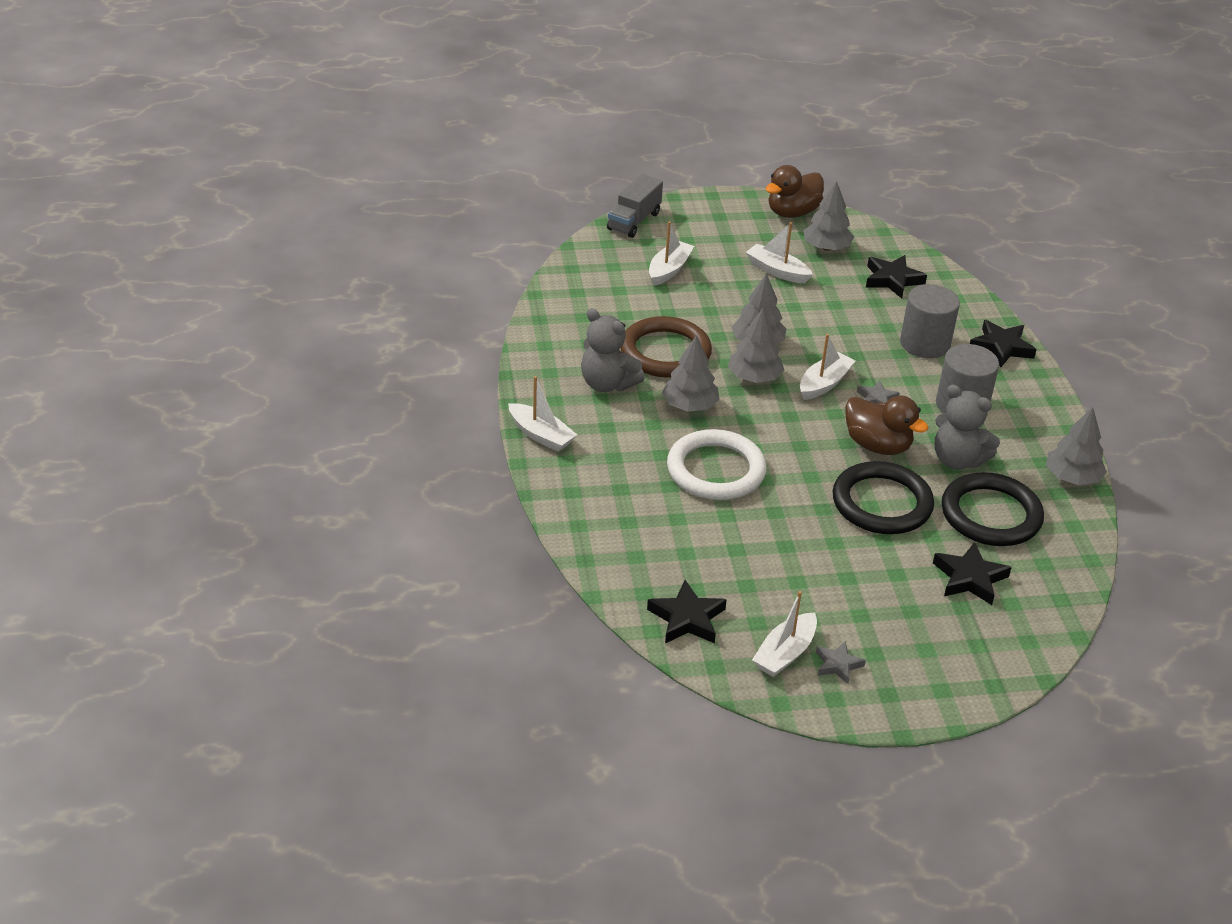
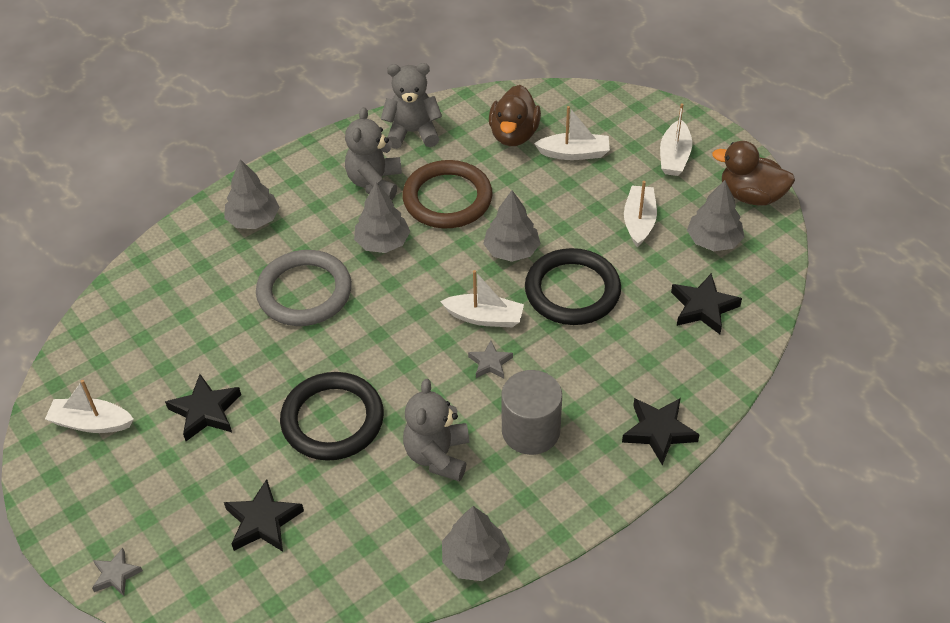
camera: 65 degrees right, 10 degrees up
white boat [508,376,577,452] -> white boat moved to [660,103,692,176]
grey truck [607,174,663,238] -> none
black star [647,580,727,643] -> black star moved to [165,374,241,441]
white ring [667,429,767,500] -> grey ring [256,250,352,326]
grey tree [728,308,784,383] -> grey tree moved to [224,159,279,229]
grey star [816,641,866,684] -> grey star moved to [92,548,143,596]
brown duck [845,396,929,455] -> brown duck moved to [489,85,541,146]
grey cylinder [900,284,960,358] -> none
black ring [941,472,1044,546] -> black ring moved to [525,248,621,325]
none -> grey teddy bear [381,63,442,149]

